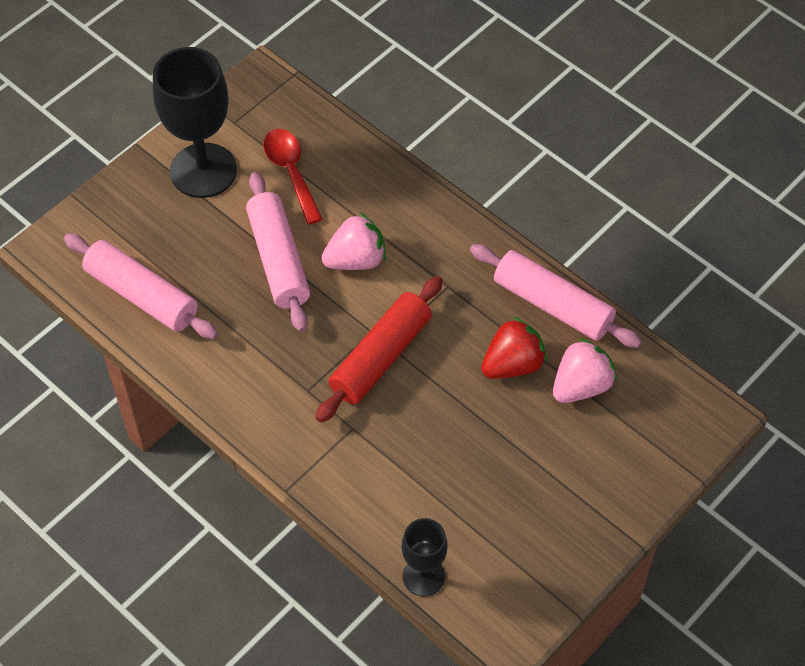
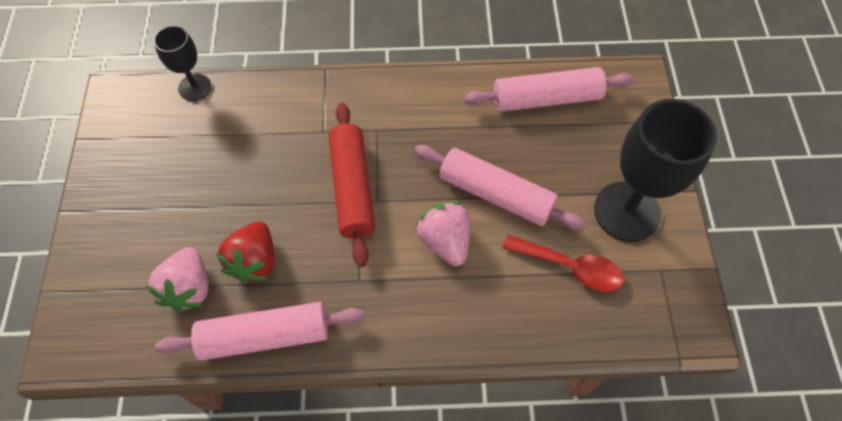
camera: 135 degrees right, 5 degrees up
pink strawberry [321,213,386,270] -> pink strawberry turned 135 degrees clockwise [416,202,470,266]

